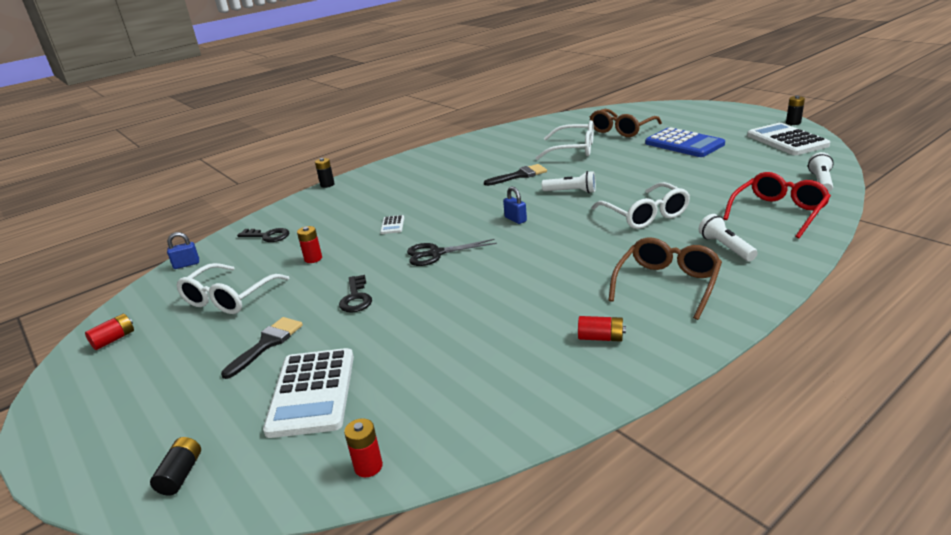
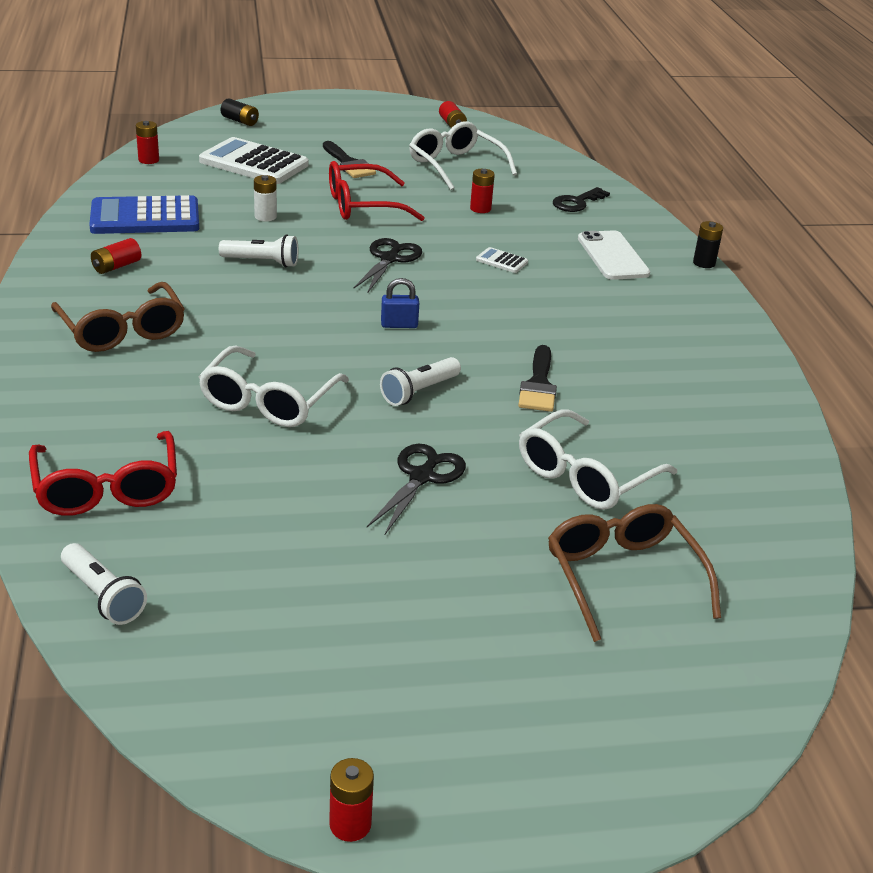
camera: 115 degrees right, 5 degrees up
blue padlock [167,232,199,269] -> none
black key [339,275,372,313] -> red glasses [329,161,425,221]
white glasses [592,182,690,229] -> white glasses turned 75 degrees counterclockwise [199,345,349,427]
blue calculator [645,127,725,157] -> blue calculator moved to [89,195,199,234]
white flashlight [699,214,758,261] -> white flashlight moved to [219,234,299,267]
white calculator [747,123,830,155] -> none
black battery [786,96,805,125] -> red battery [329,758,374,842]
none -> white battery [254,175,277,221]
none -> black scissors [367,444,466,534]
none -> white phone [578,230,650,280]

